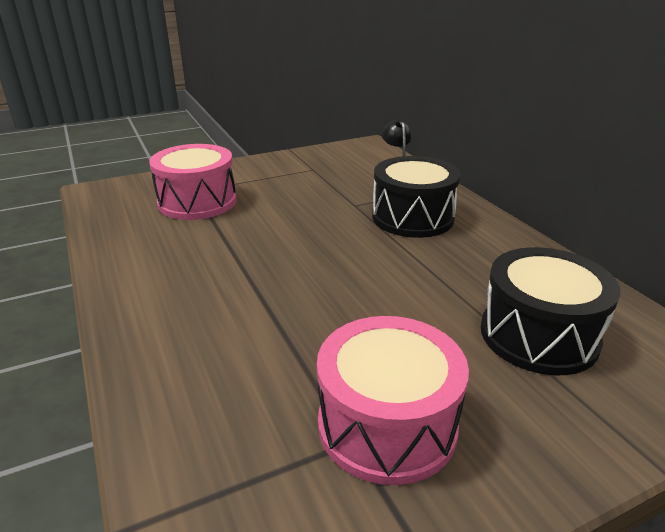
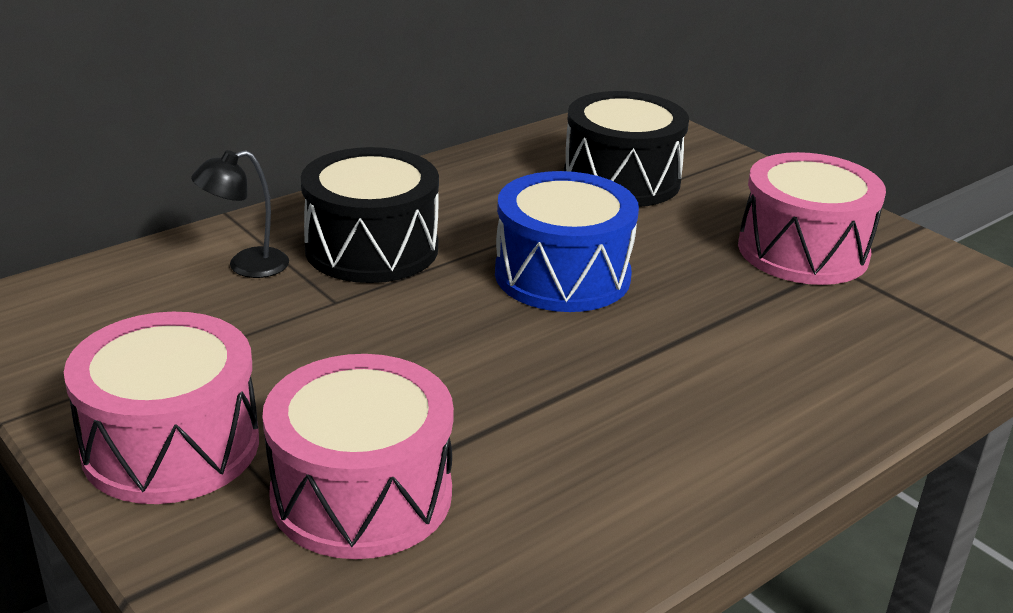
camera: 105 degrees left, 0 degrees up
none -> pink drum [64,312,259,504]
none -> blue drum [495,171,639,312]

